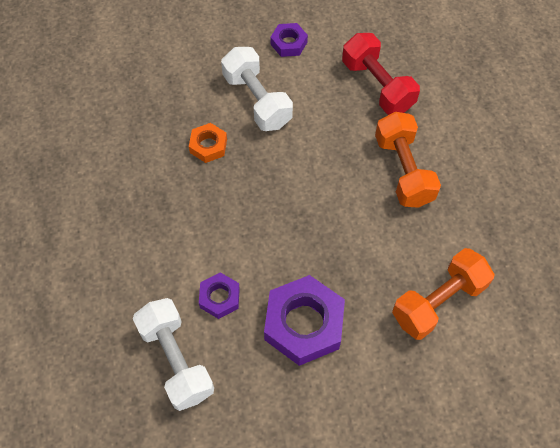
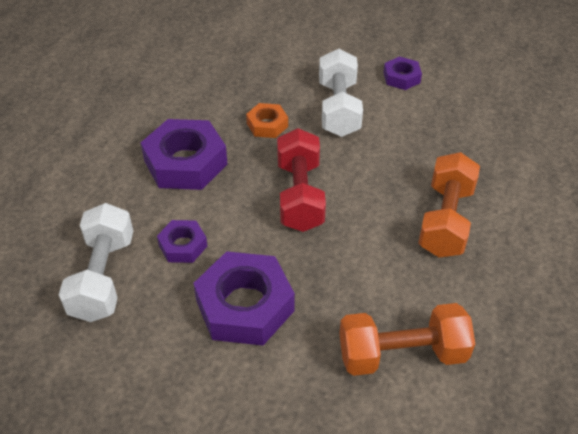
camera: 30 degrees right, 15 degrees down
red dumbbell [342,33,420,115] -> red dumbbell moved to [277,128,326,232]
none -> purple nut [141,119,227,190]

